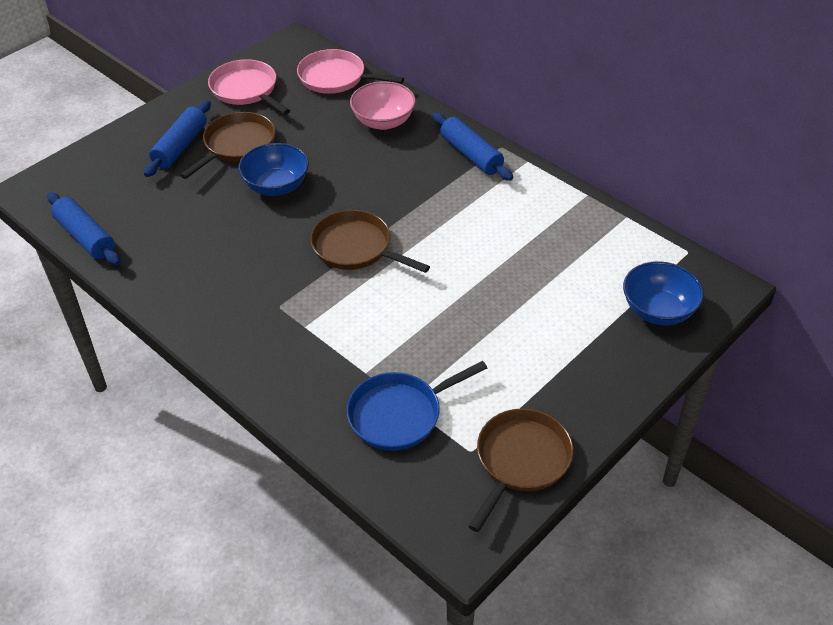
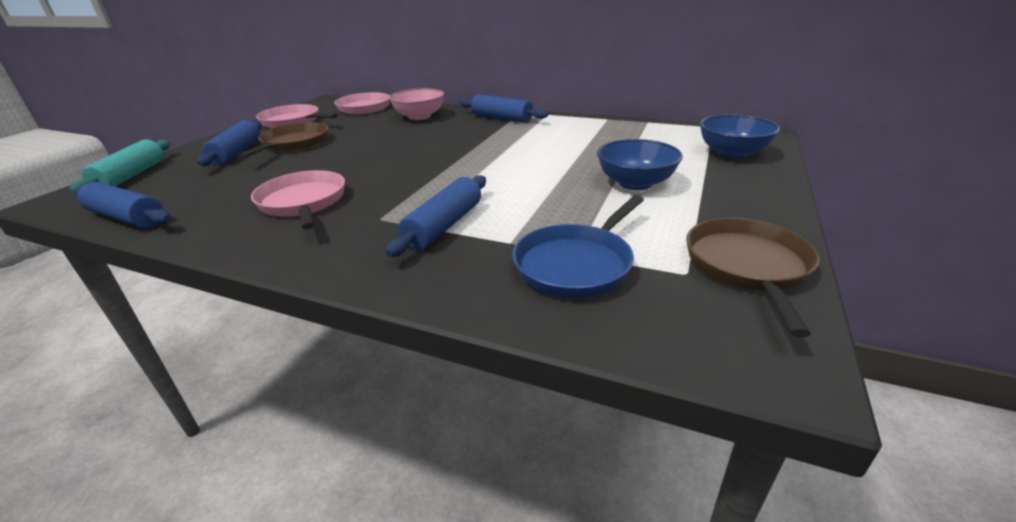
camera: 20 degrees left, 15 degrees down
blue bowl [238,143,309,196] -> blue bowl moved to [597,139,683,190]
brown pan [310,210,430,273] -> none
none -> turquoise rolling pin [69,139,170,194]
none -> pink pan [251,170,345,229]
none -> blue rolling pin [386,175,486,257]

